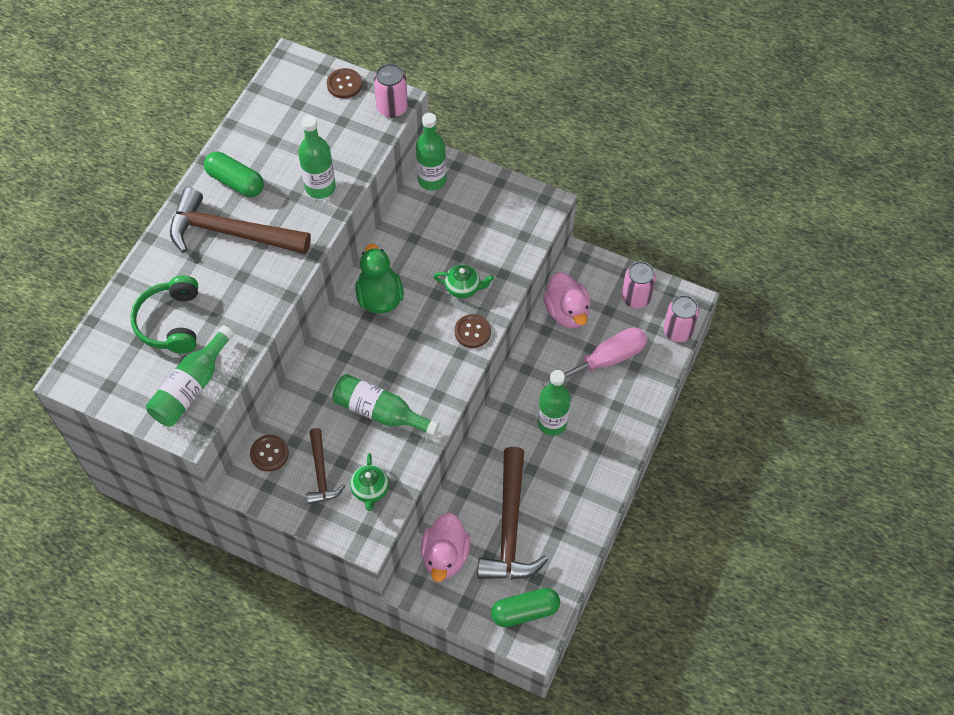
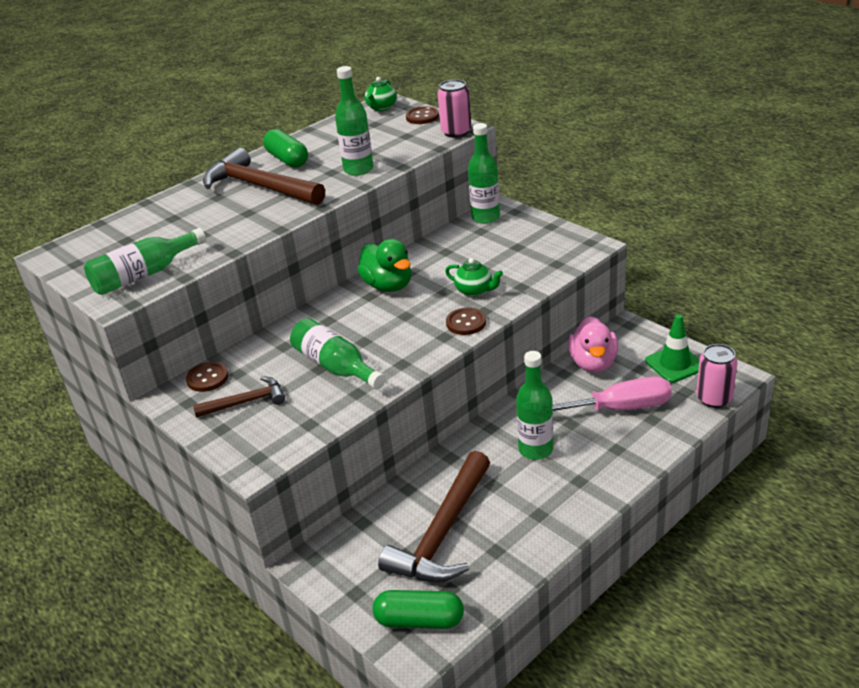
camera: 25 degrees right, 25 degrees down
green headphones [130,276,198,353] -> none
brown hammer [306,428,345,504] -> brown hammer turned 120 degrees counterclockwise [193,376,285,418]
green teapot [350,453,389,511] -> green teapot moved to [365,77,397,111]
green duck [355,243,404,314] -> green duck turned 135 degrees clockwise [357,239,411,292]
pink duck [420,512,470,582] -> none
pink can [622,261,656,308] -> green traffic cone [645,314,700,383]

